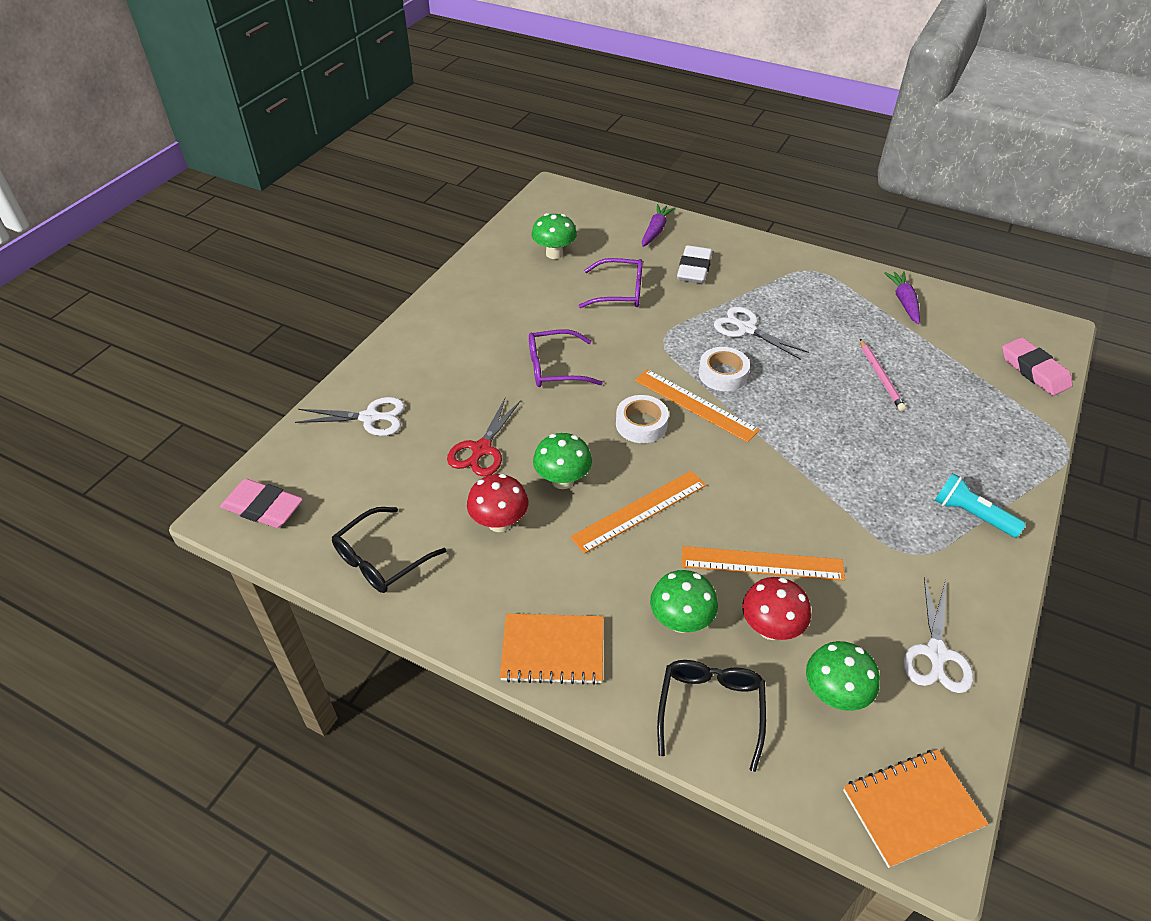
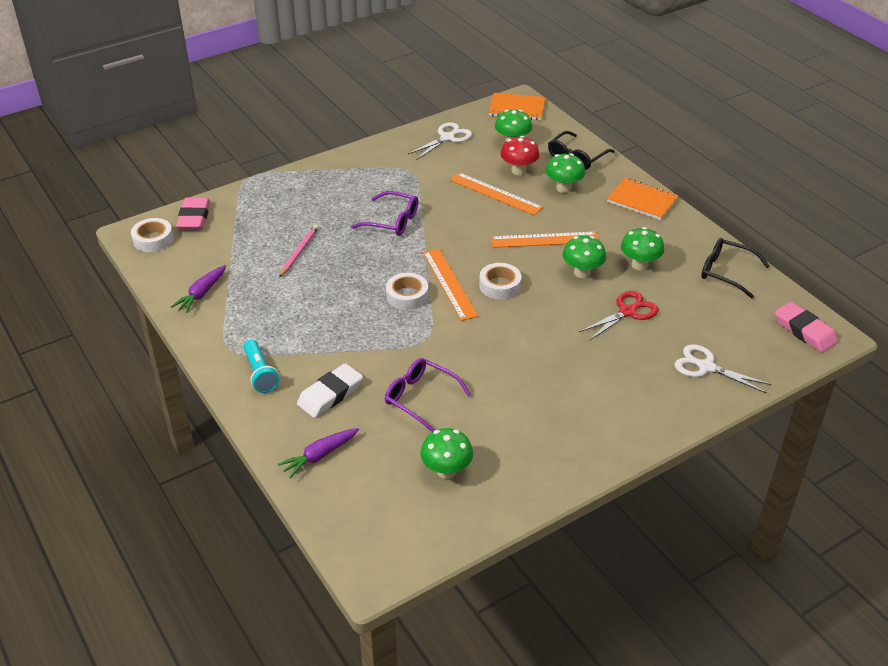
camera: 150 degrees left, 5 degrees down
black glasses [332,507,446,593] -> black glasses turned 135 degrees counterclockwise [701,238,769,299]
red mushroom [467,474,528,532] -> green mushroom [621,227,664,270]
purple glasses [529,329,603,387] -> purple glasses moved to [351,191,418,236]
white scissors [714,307,809,360] -> none
turquoise flashlight [935,473,1026,538] -> turquoise flashlight moved to [243,340,280,393]
none -> white tape [131,218,173,252]

